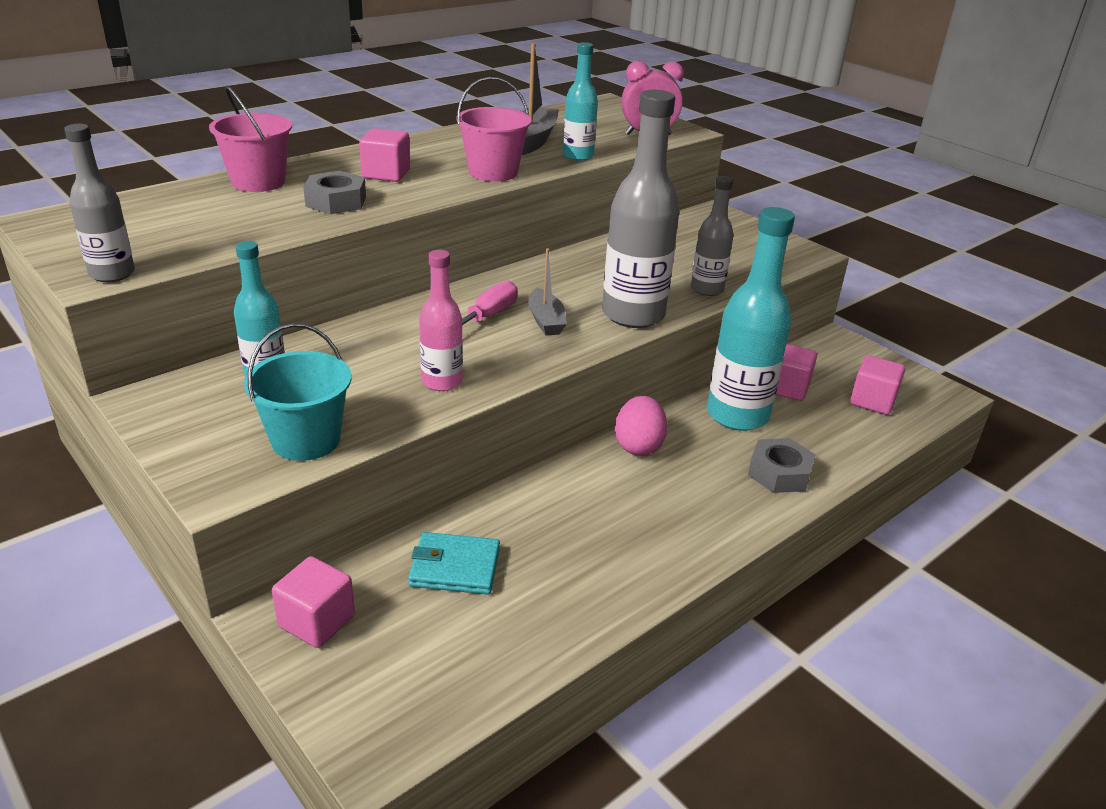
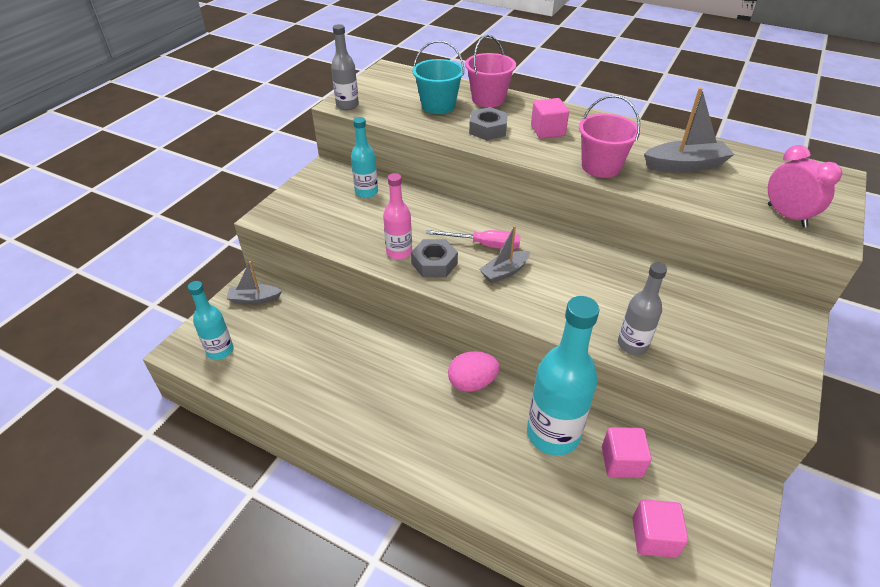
camera: 70 degrees right, 10 degrees up
turquoise bucket [244,323,352,461] -> turquoise bucket moved to [412,41,464,114]
pink cube [272,556,355,648] -> grey boat [226,261,282,304]
turquoise wallet [408,532,500,594] -> none
turquoise bottle [563,42,598,161] -> turquoise bottle moved to [188,281,234,360]
grey bottle [602,90,680,328] -> none
grey nut [748,438,816,493] -> grey nut moved to [411,239,458,277]

